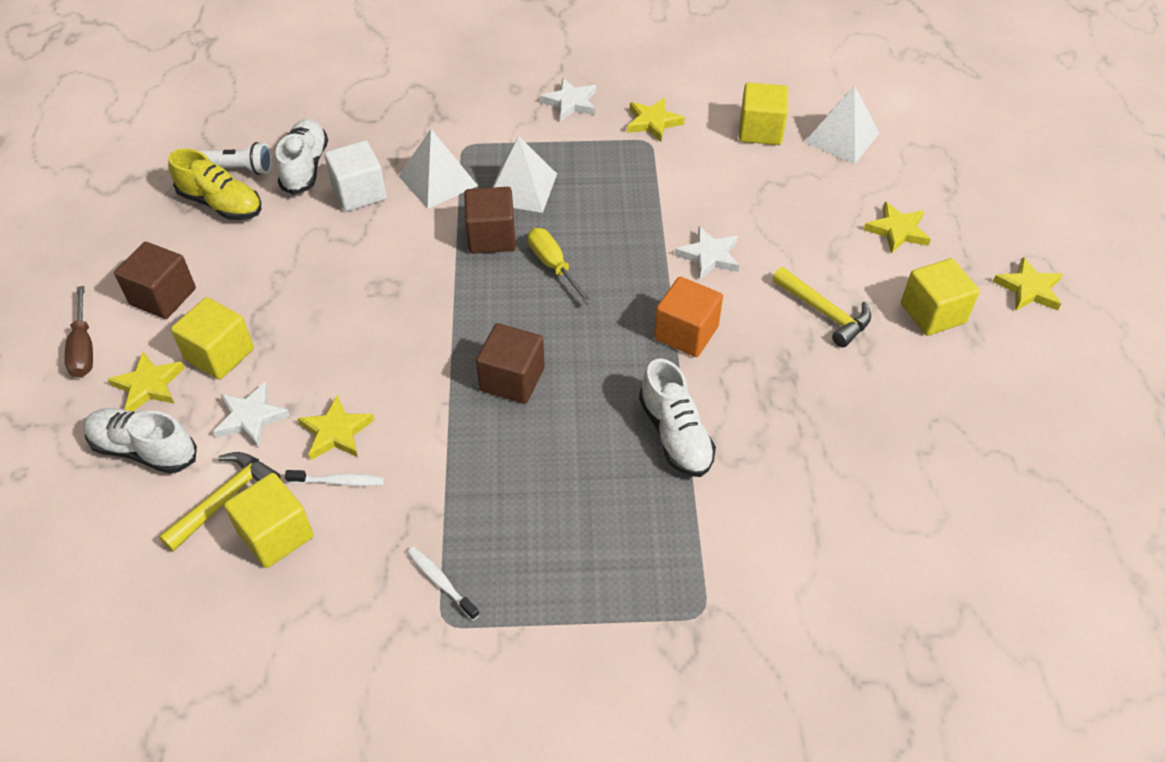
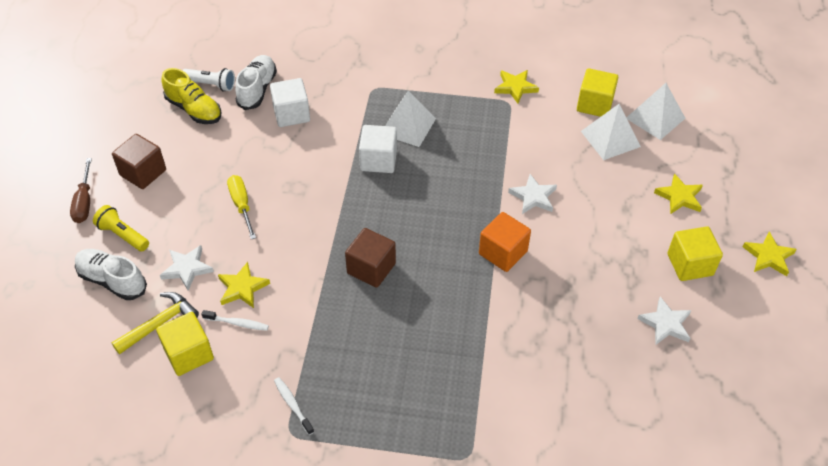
camera: 10 degrees right, 0 degrees up
yellow star [108,352,185,411] -> yellow flashlight [93,205,149,251]
yellow cube [171,297,254,380] -> none
white pyramid [399,129,478,209] -> white pyramid moved to [581,104,641,160]
brown cube [464,187,516,254] -> white cube [359,125,397,173]
yellow screwdriver [528,228,592,305] -> yellow screwdriver moved to [227,175,256,239]
white star [540,78,596,121] -> white star moved to [637,297,691,345]
white shoe [639,358,716,477] -> none
yellow hammer [772,267,871,348] -> none

